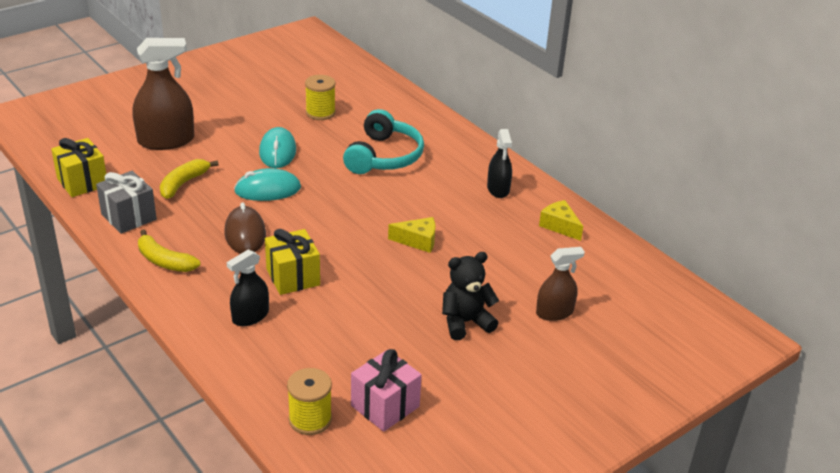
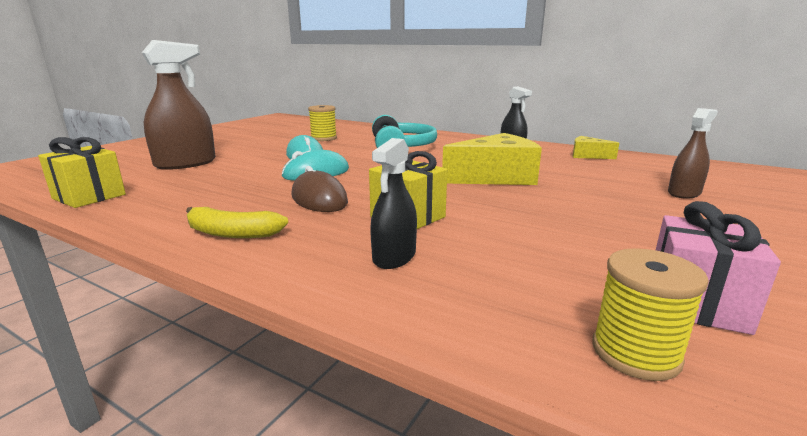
camera: 20 degrees left, 15 degrees down
grey gift [96,171,157,234] -> none
yellow banana [160,159,219,199] -> none
yellow cheese [388,217,436,253] -> yellow cheese [442,133,542,185], size x1.89
black teddy bear [442,252,499,340] -> none

